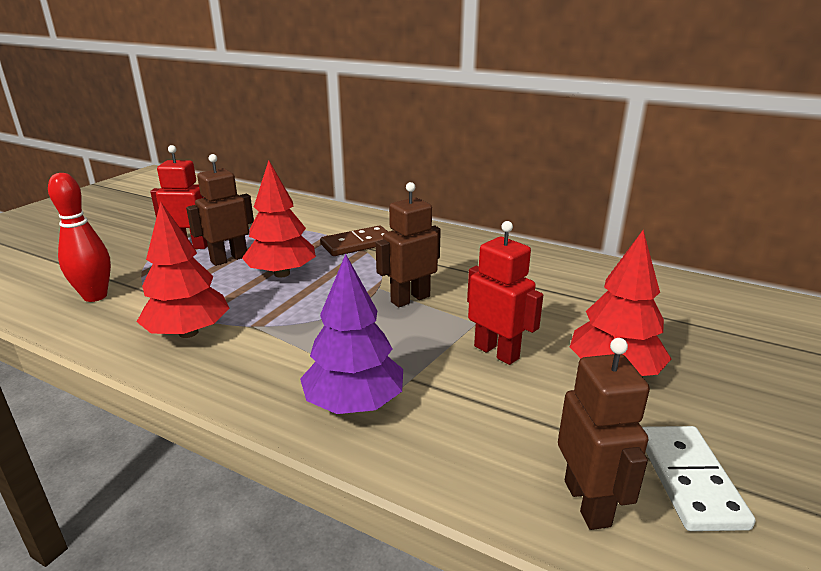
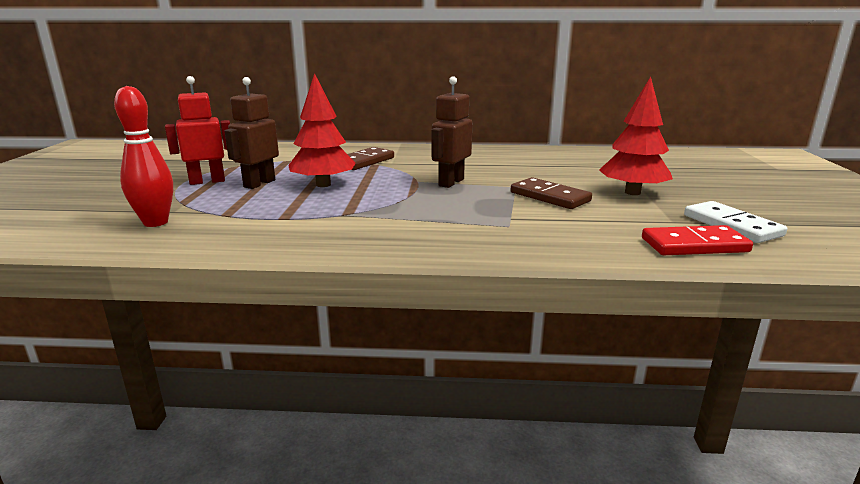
camera: 25 degrees left, 5 degrees down
red tree [137,201,229,338] -> none
purple tree [300,254,403,414] -> none
red robot [467,221,543,365] -> brown domino [511,177,592,209]
brown robot [558,338,650,530] -> red domino [642,225,753,255]

